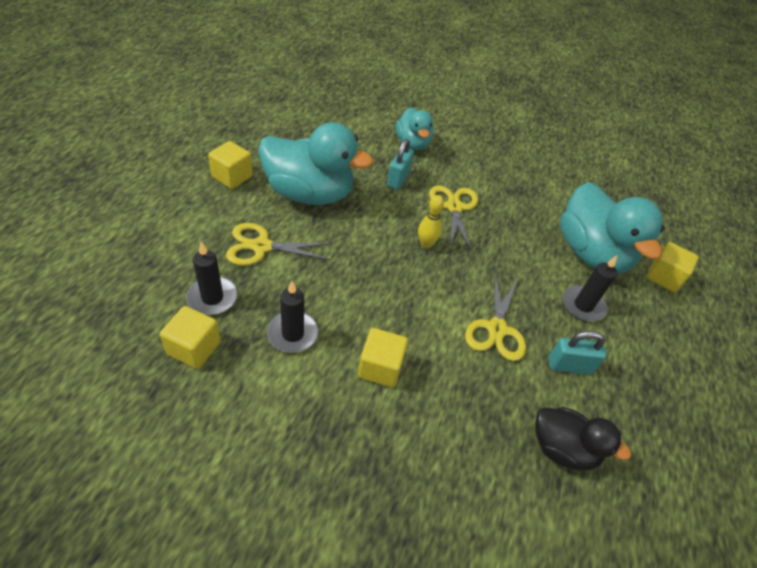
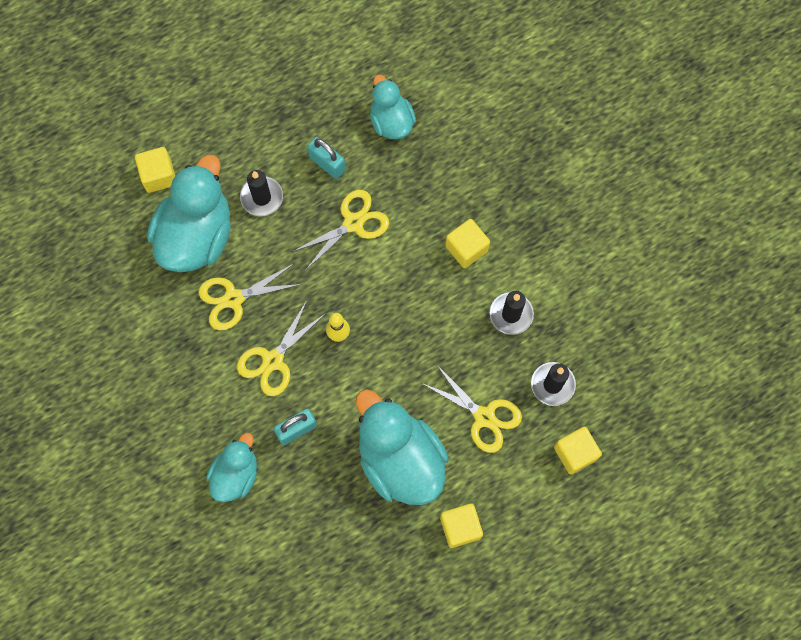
camera: 135 degrees left, 25 degrees up
yellow cube [160,306,221,369] -> yellow cube moved to [554,427,602,474]
black duck [535,407,631,471] -> turquoise duck [370,75,416,140]
none -> yellow scissors [199,263,302,330]

